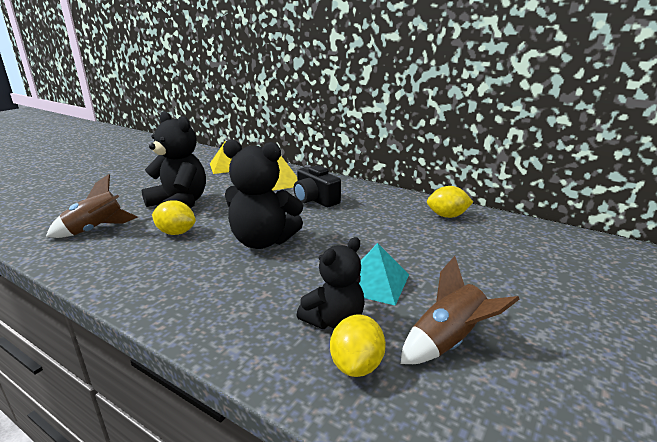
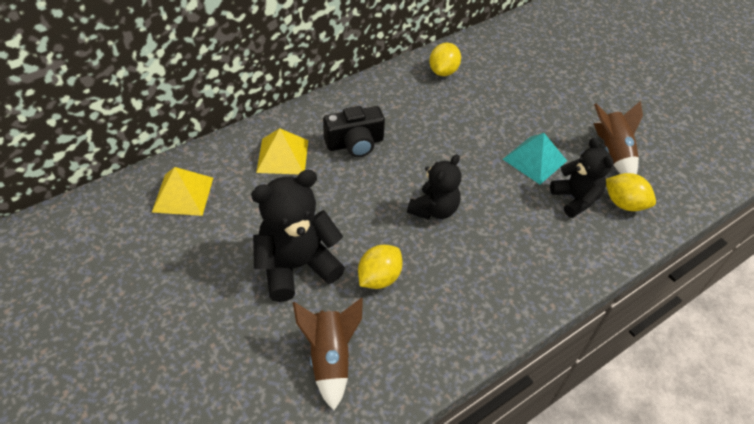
camera: 70 degrees left, 25 degrees up
black teddy bear [223,139,303,249] -> black teddy bear [407,154,461,220], size x0.65

